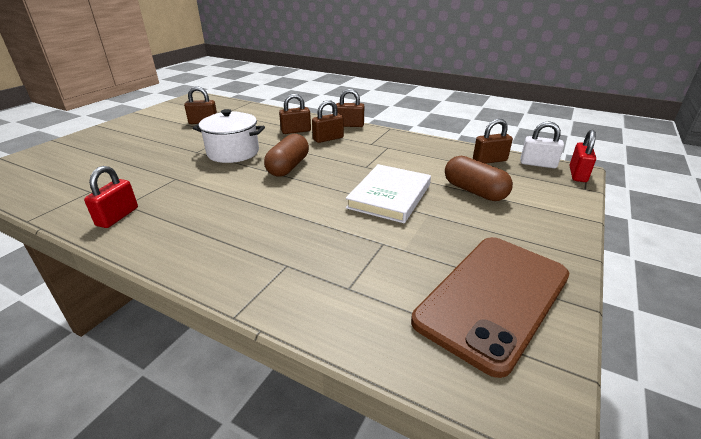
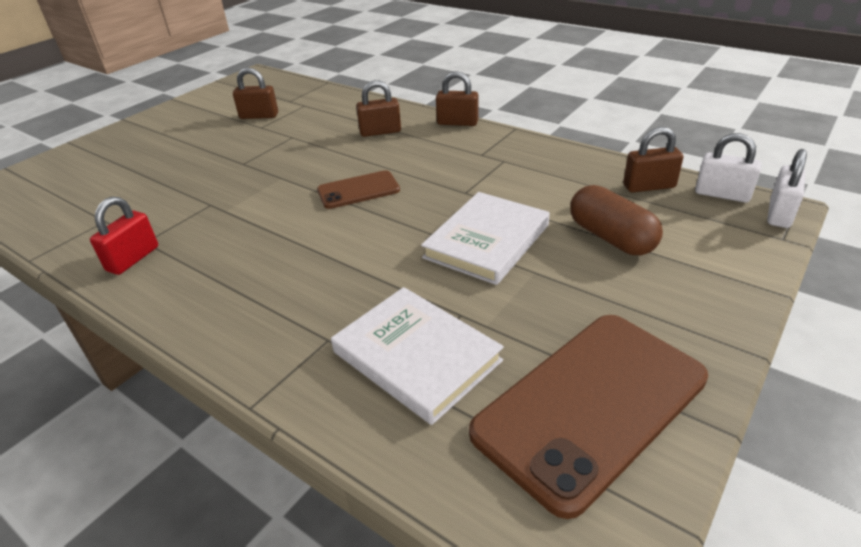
camera: 10 degrees right, 5 degrees up
white pot [193,109,265,163] -> none
brown capsule [264,134,309,176] -> brown phone [317,170,400,209]
brown padlock [312,100,344,143] -> none
red padlock [570,130,596,182] -> white padlock [767,149,807,228]
none -> white book [331,287,504,425]

